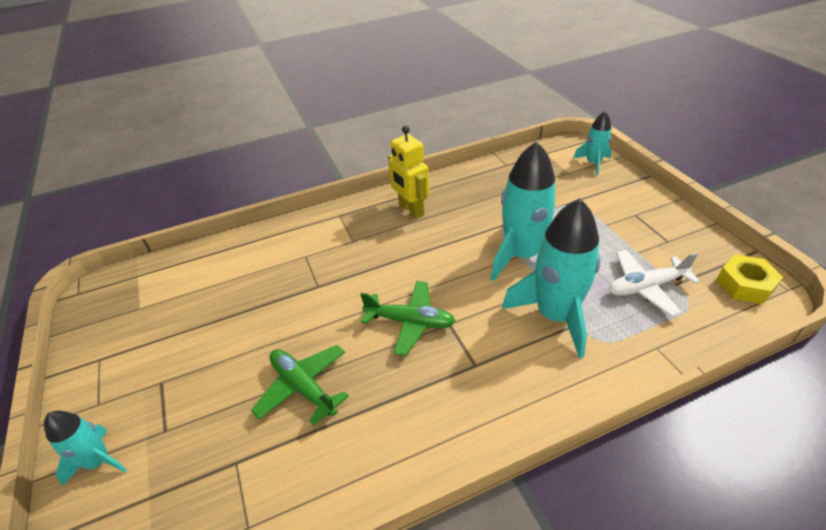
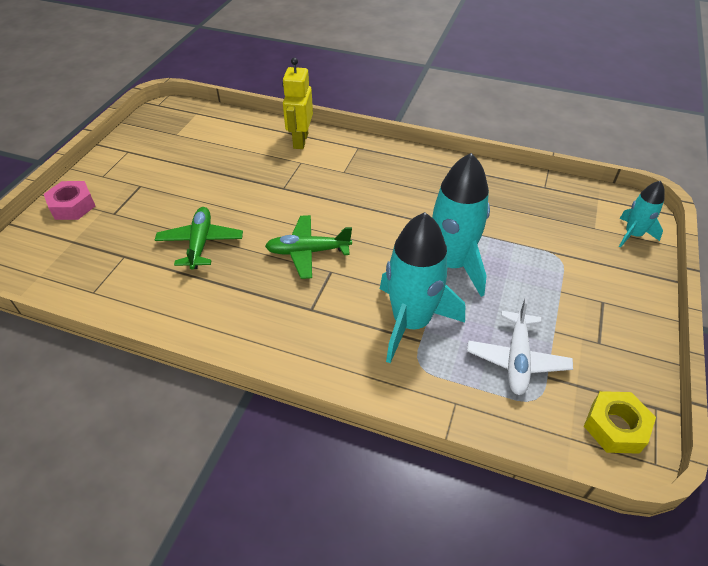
camera: 40 degrees right, 5 degrees up
turquoise rocket [44,411,127,486] -> pink nut [44,181,95,220]
green plane [360,281,456,356] -> green plane turned 120 degrees clockwise [265,215,352,279]
yellow robot [388,126,429,219] -> yellow robot moved to [282,57,313,149]
white plane [609,250,700,316] -> white plane turned 105 degrees counterclockwise [467,298,573,395]

